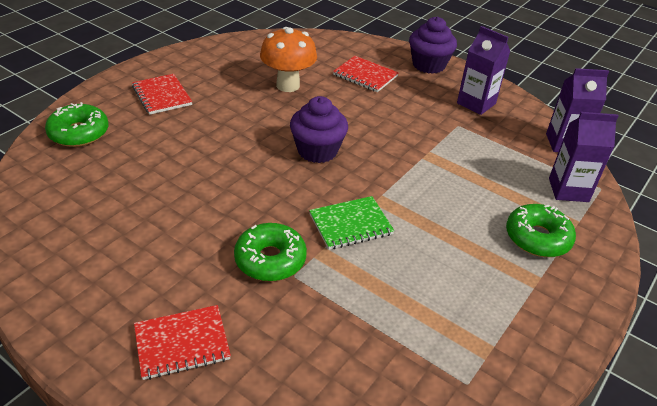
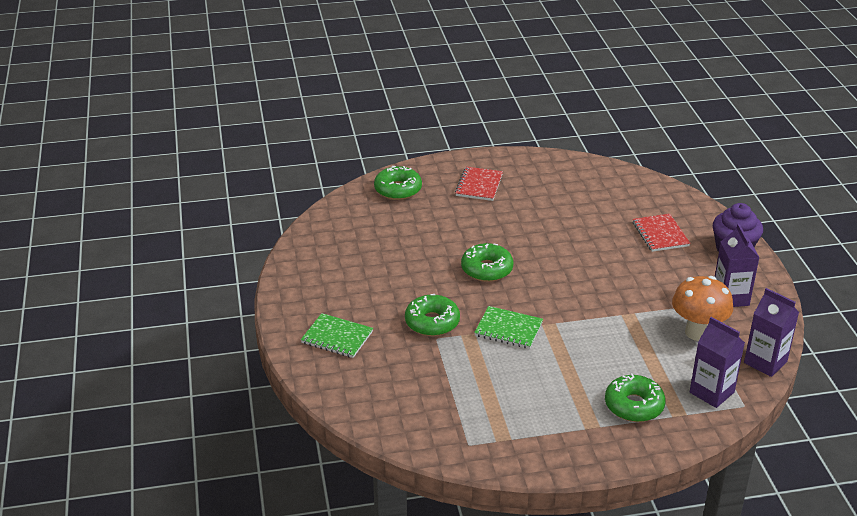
camera: 45 degrees right, 5 degrees down
red notebook [134,305,231,380] -> green notebook [301,313,373,358]
orange mushroom [260,27,317,92] -> orange mushroom moved to [672,276,733,341]
purple cupcake [290,96,348,163] -> none
none -> green donut [461,243,513,282]

